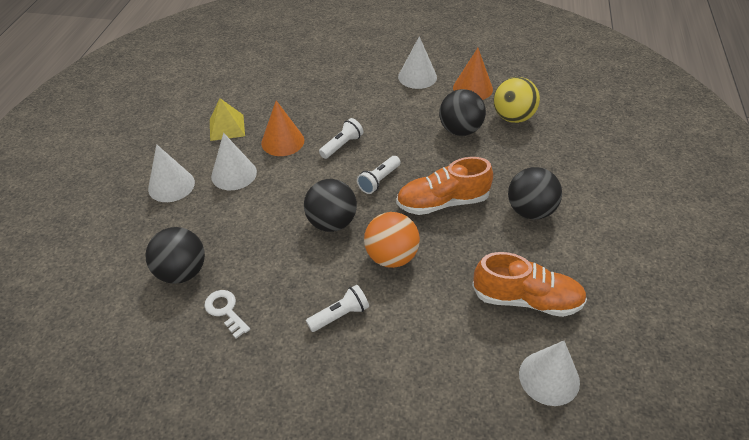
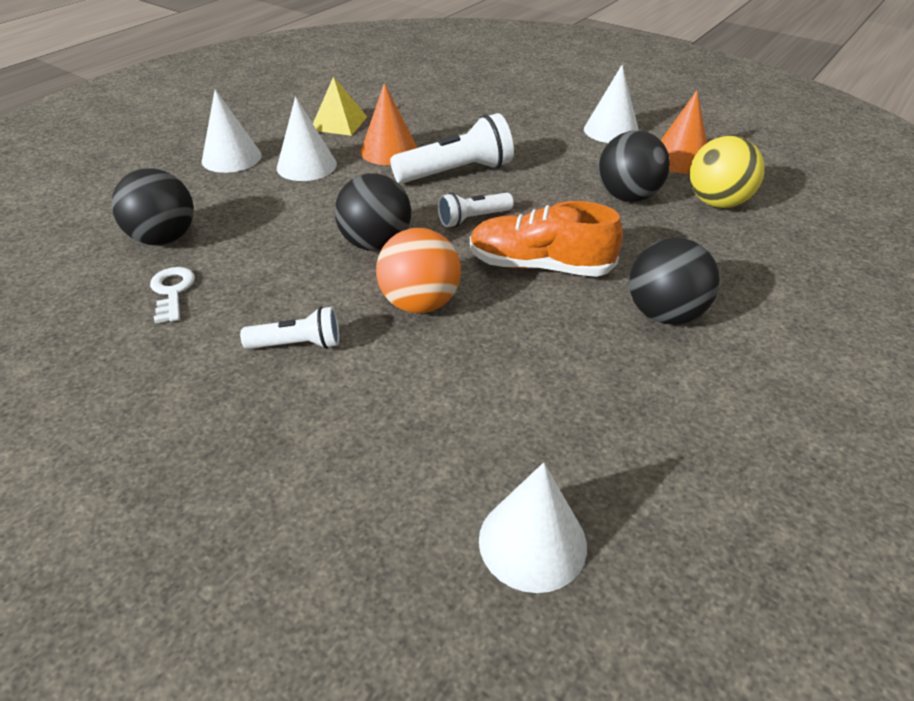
camera: 25 degrees right, 5 degrees down
white flashlight [319,118,363,159] -> white flashlight [390,113,514,183], size x1.72
orange shoe [472,252,587,317] -> none

